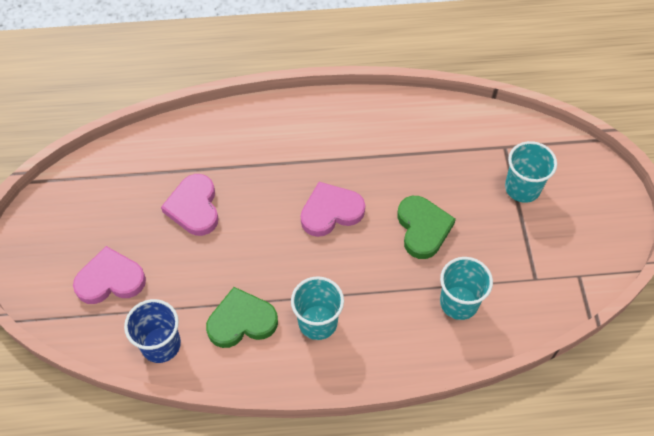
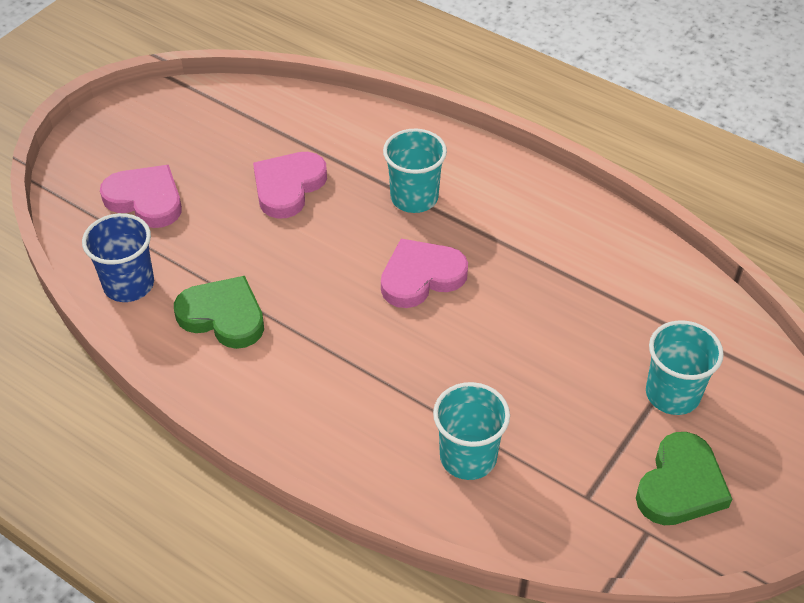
camera: 40 degrees right, 10 degrees down
turquoise cup [291,276,344,340] -> turquoise cup moved to [383,129,447,213]
pink heart [301,182,365,237] -> pink heart turned 45 degrees counterclockwise [381,239,468,308]
green heart [397,196,456,259] -> green heart moved to [636,432,732,525]

